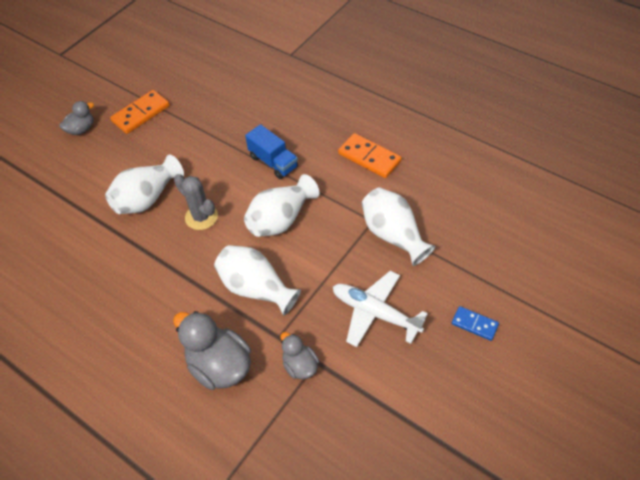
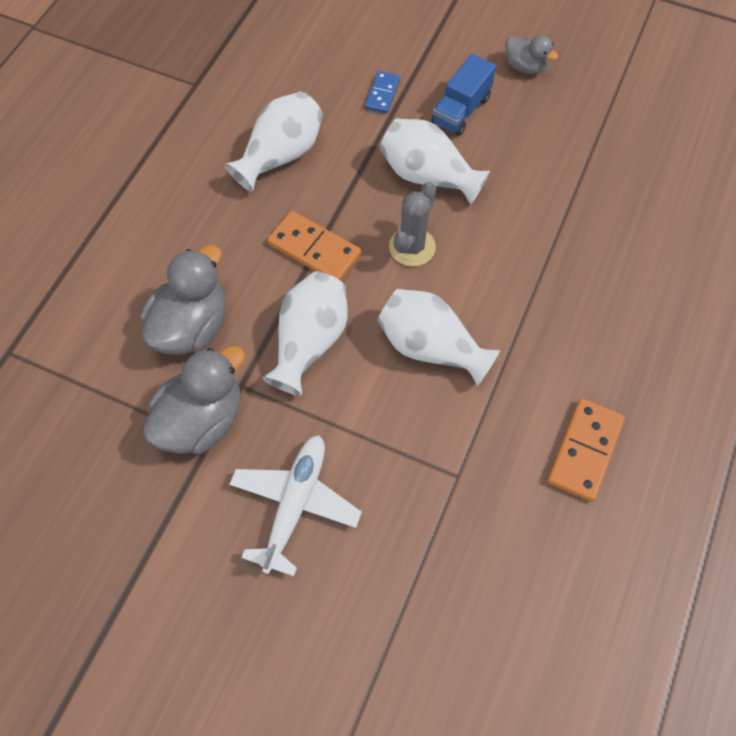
camera: 75 degrees right, 10 degrees up
orange domino [110,90,170,134] -> orange domino moved to [268,211,361,281]
blue truck [245,124,298,179] -> blue truck moved to [431,54,496,136]
grey duck [280,332,319,379] -> grey duck [143,346,245,454], size x1.77
white vase [361,187,435,266] -> white vase moved to [225,92,323,192]
blue domino [452,306,499,341] -> blue domino moved to [365,71,400,114]

